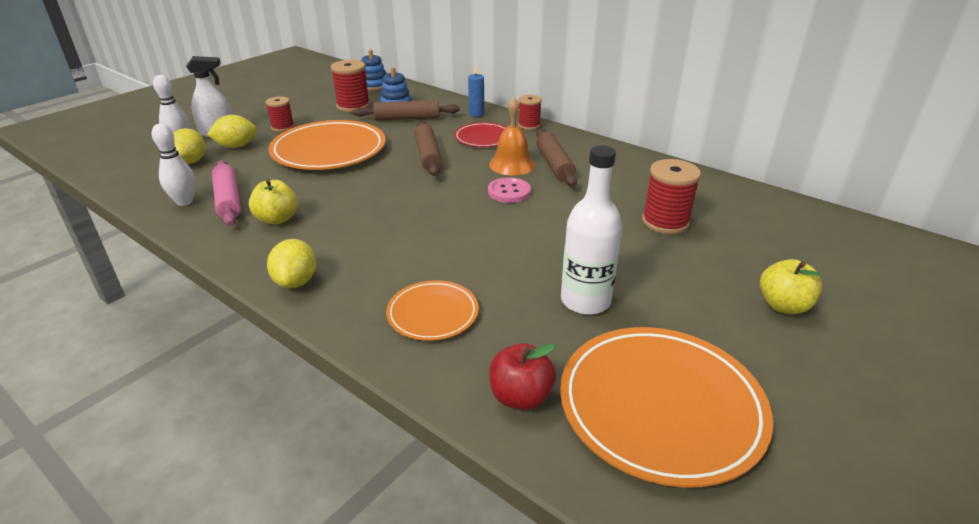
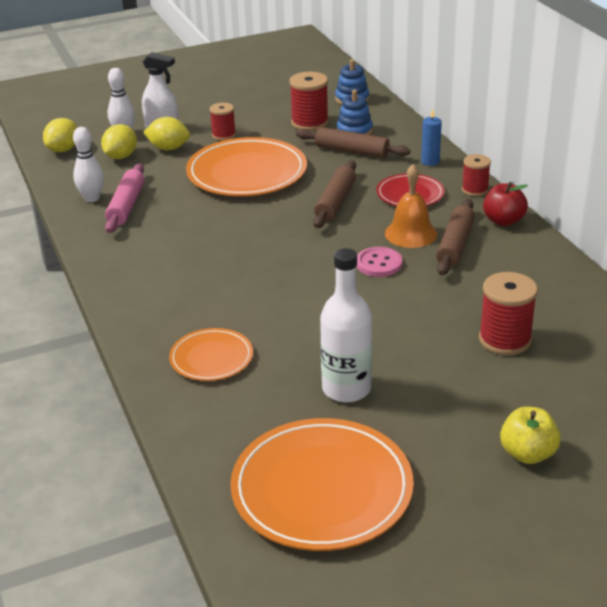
camera: 30 degrees right, 0 degrees up
yellow apple [249,179,298,225] -> none
yellow lemon [267,239,316,288] -> yellow lemon moved to [43,118,78,152]
red apple [489,343,556,410] -> red apple moved to [483,182,528,226]

